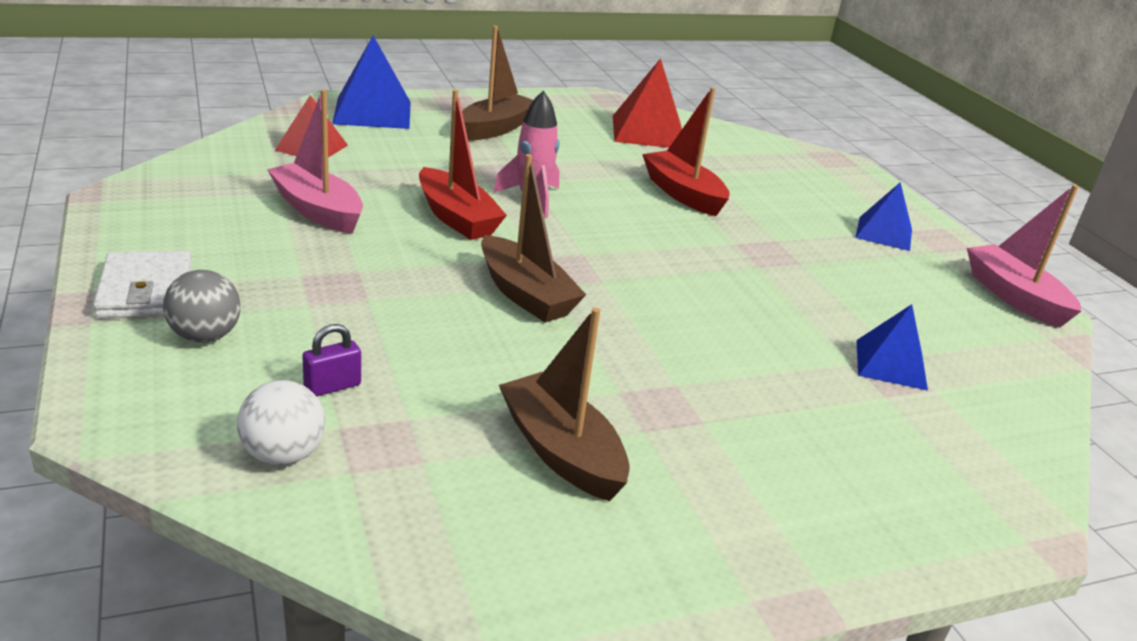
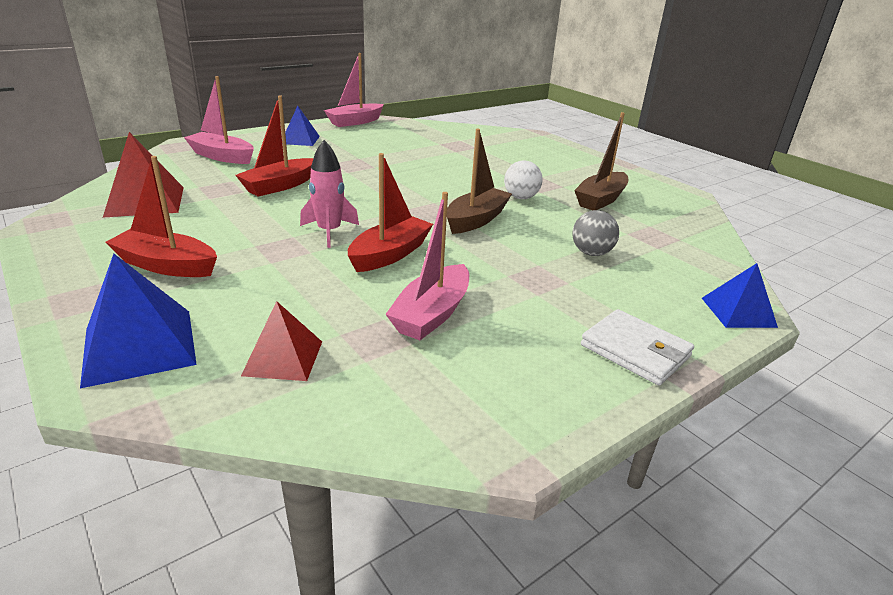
camera: 105 degrees left, 0 degrees up
white wallet [93,251,192,318] -> white wallet turned 75 degrees clockwise [581,309,694,386]
grey ball [163,270,241,343] -> grey ball moved to [572,210,619,256]
white ball [237,380,325,466] -> white ball moved to [504,160,543,199]
purple padlock [302,324,361,397] -> none
brown boat [462,26,533,141] -> red boat [105,156,217,277]
blue pyramid [856,304,928,390] -> blue pyramid moved to [702,263,778,328]
none -> pink boat [184,76,254,164]

